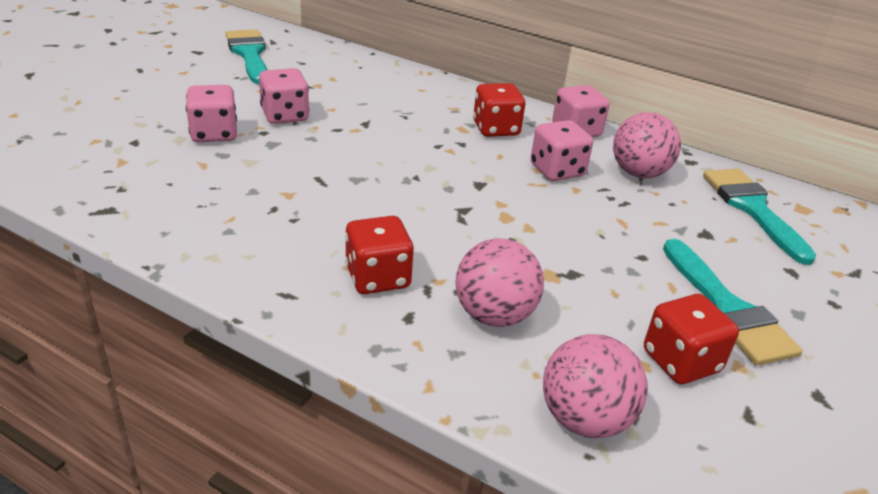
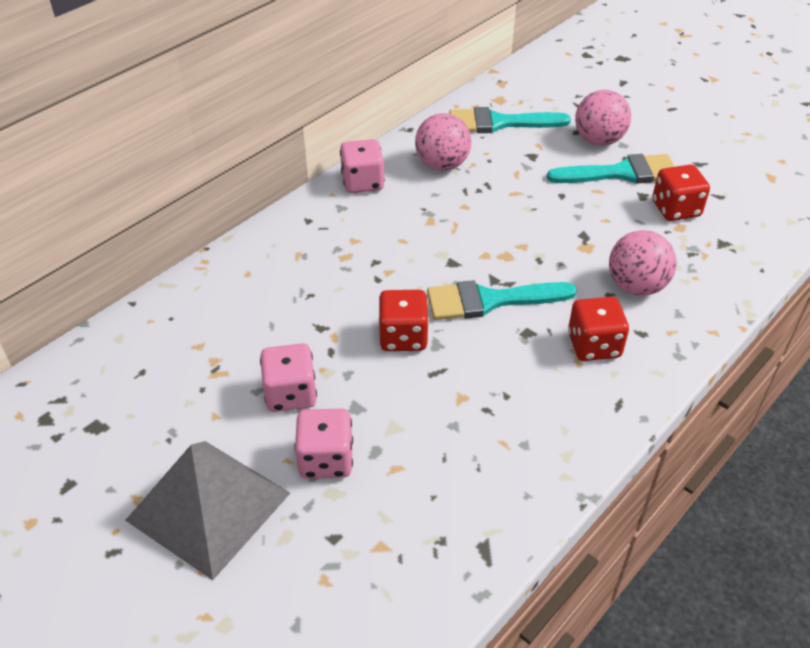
camera: 75 degrees left, 10 degrees up
turquoise brush [226,29,267,84] -> turquoise brush moved to [427,280,577,320]
red dice [473,83,525,137] -> red dice moved to [378,290,429,351]
pink dice [531,120,593,181] -> none
pink ball [543,334,648,438] -> pink ball moved to [575,90,631,146]
none -> grey pyramid [125,441,290,580]

